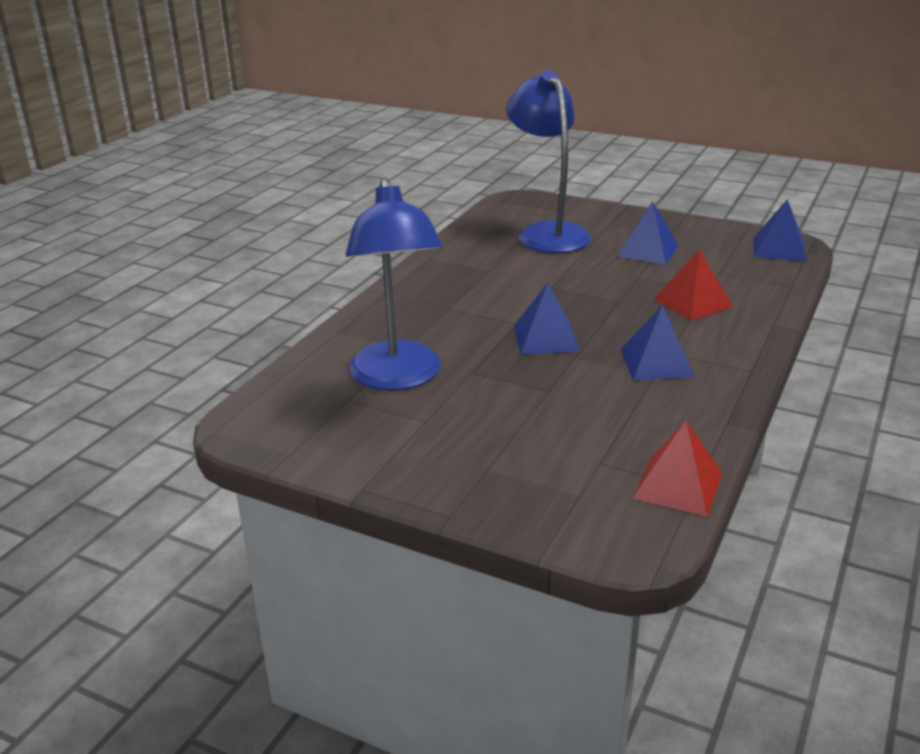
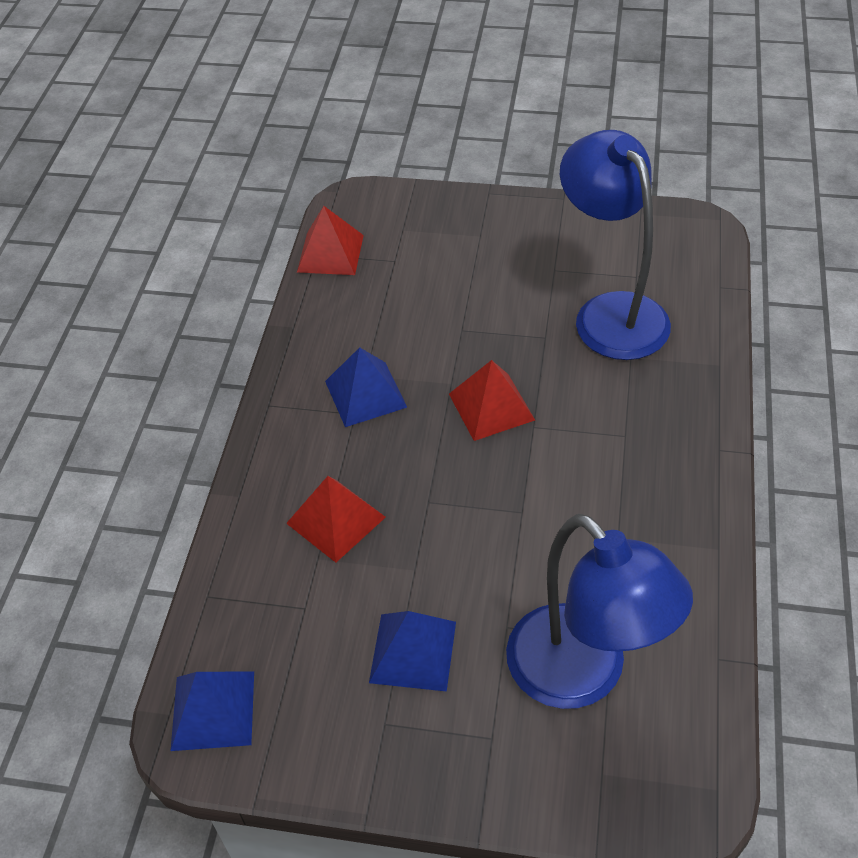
camera: 165 degrees right, 20 degrees up
blue pyramid [514,283,580,355] -> red pyramid [449,360,535,441]

